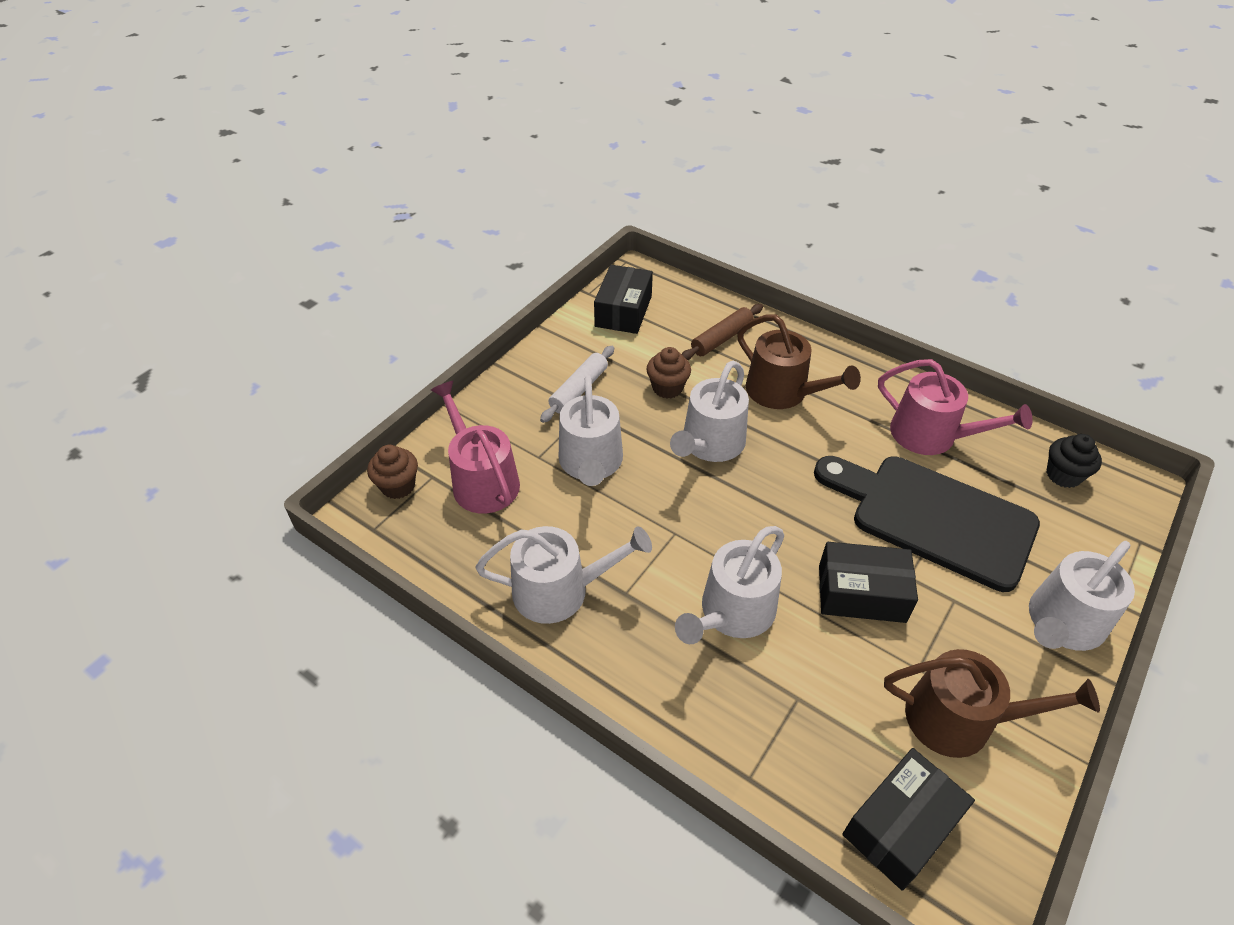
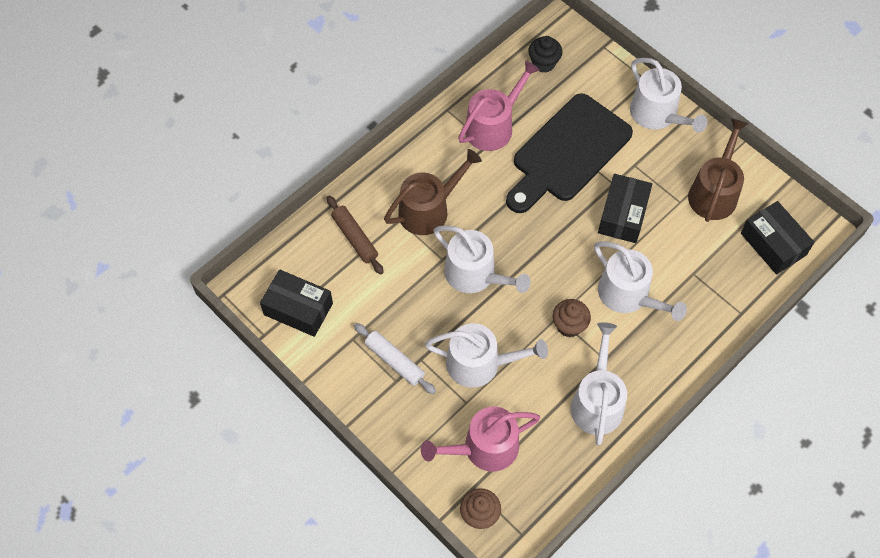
camera: 80 degrees left, 15 degrees up
brown cupcake [647,347,691,398] -> brown cupcake moved to [553,299,591,337]

